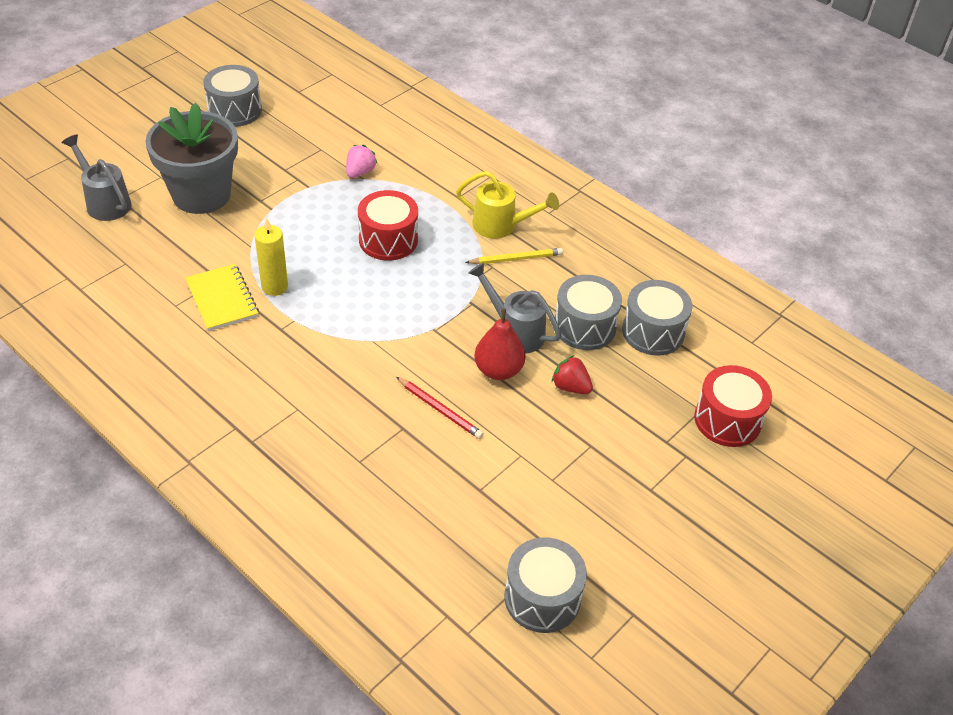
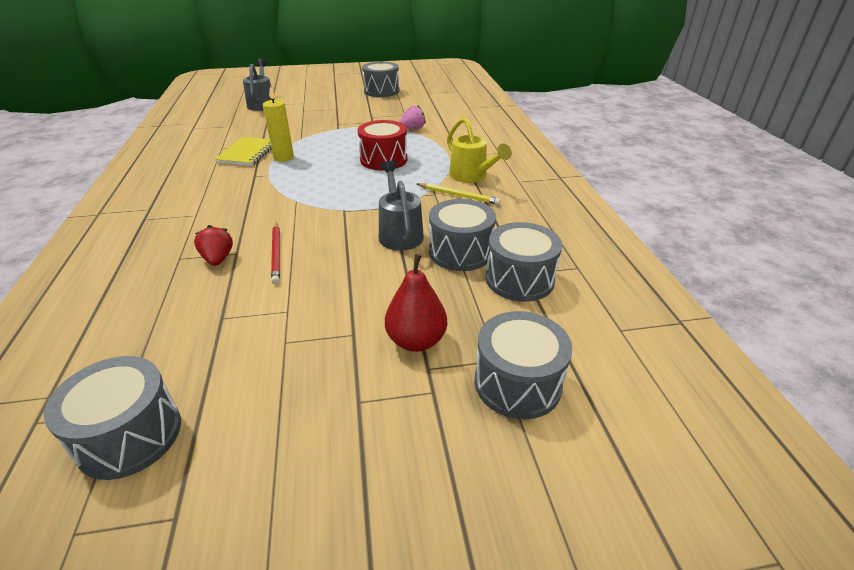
camera: 40 degrees right, 10 degrees down
grey flower pot [145,103,238,214] -> none
red pear [474,308,525,380] -> red pear moved to [385,254,447,352]
red strawberry [552,355,593,394] -> red strawberry moved to [194,225,233,266]
red drum [694,365,772,447] -> grey drum [475,311,573,419]

